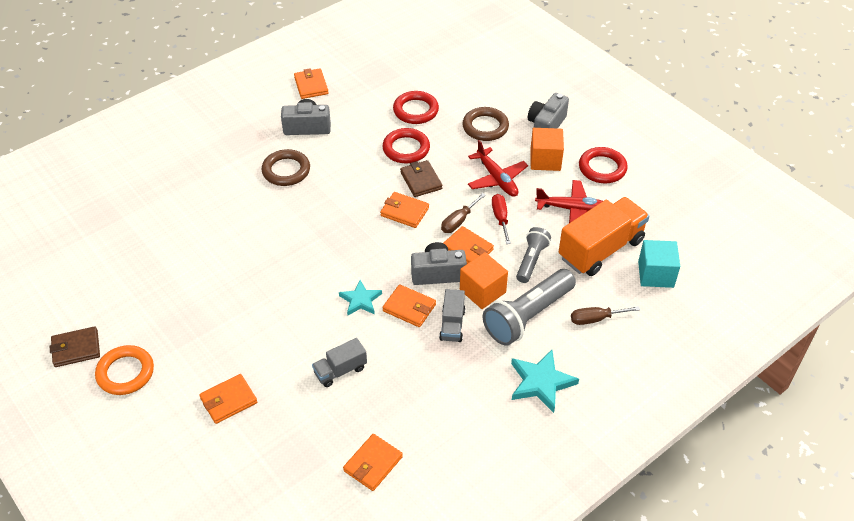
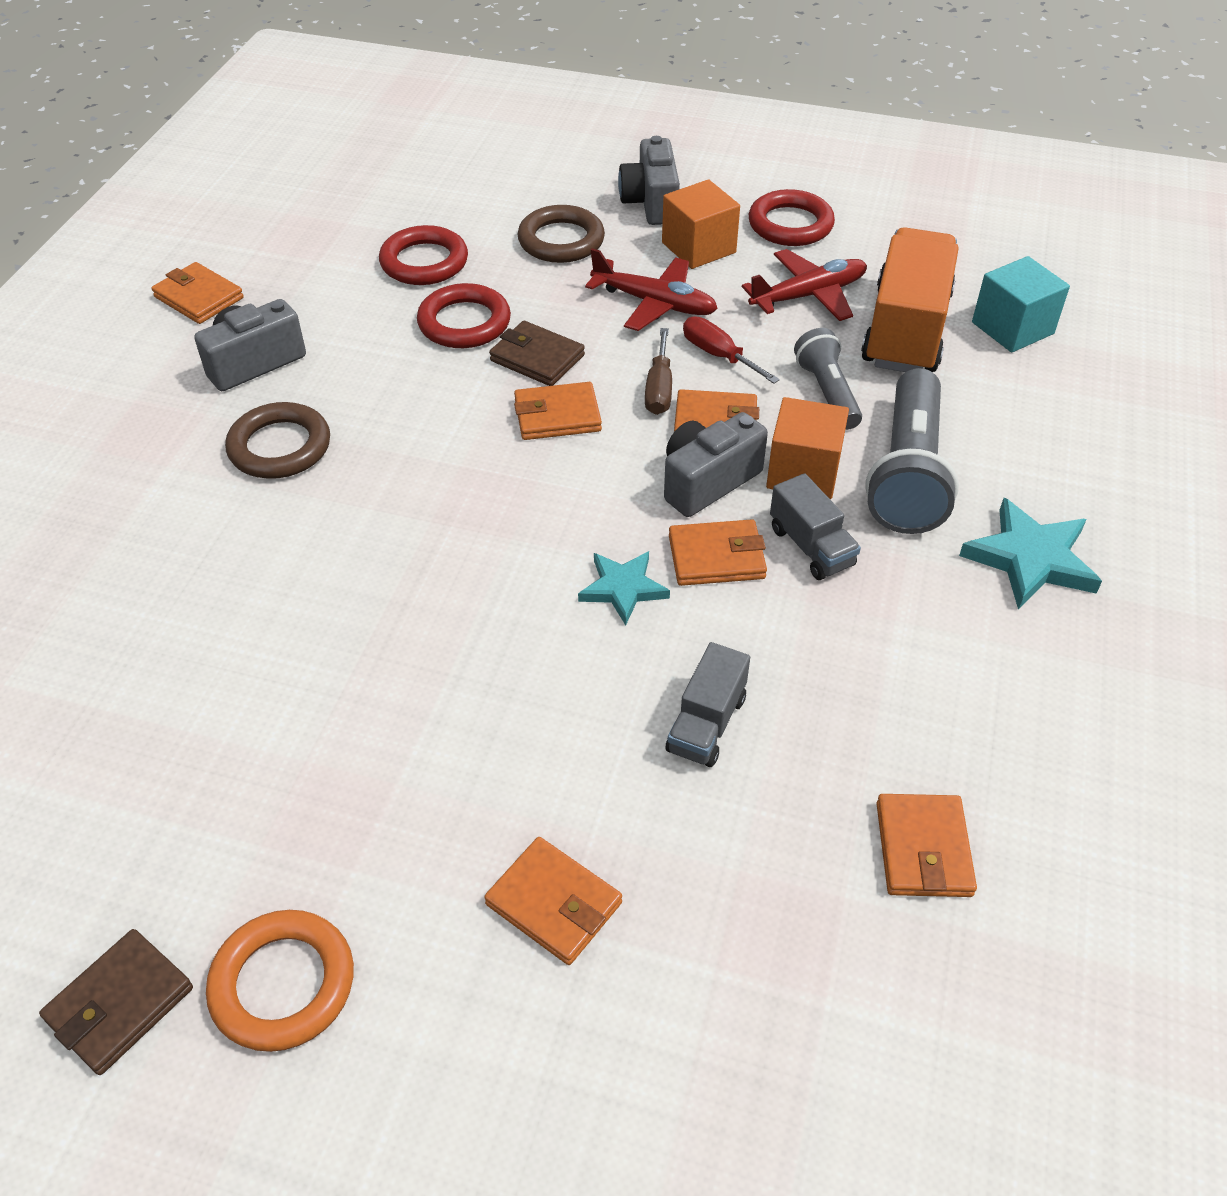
camera: 35 degrees left, 0 degrees up
orange wallet [199,374,257,424] -> orange wallet turned 75 degrees counterclockwise [484,837,622,965]
brown screwdriver [571,306,640,325] -> none

